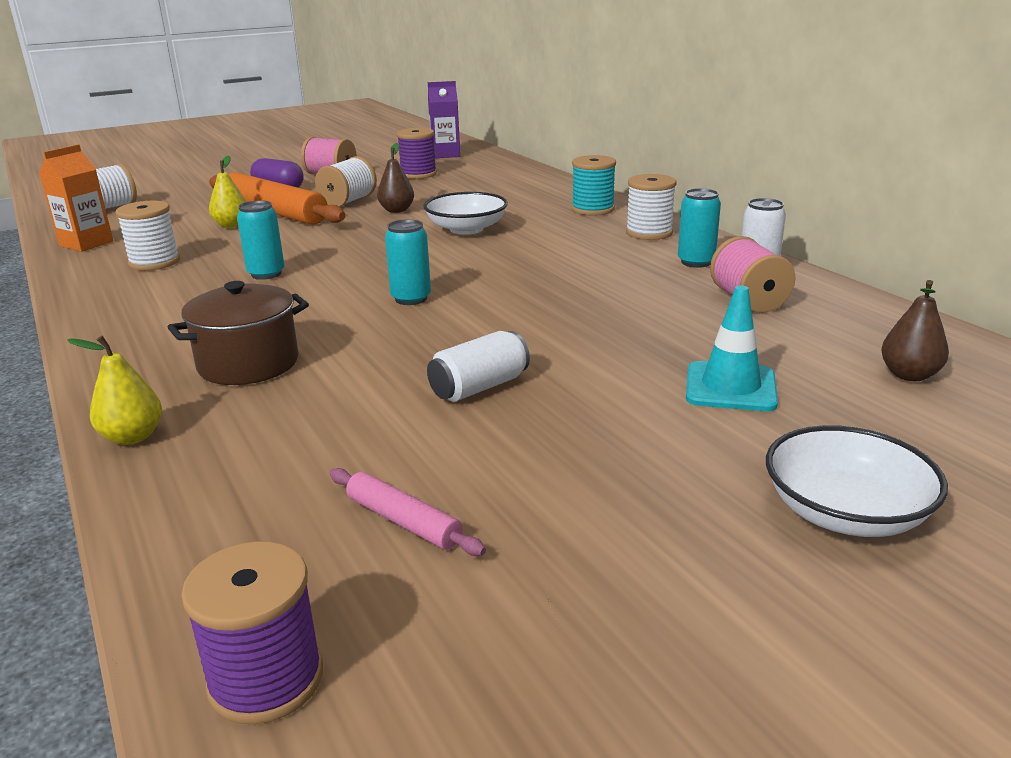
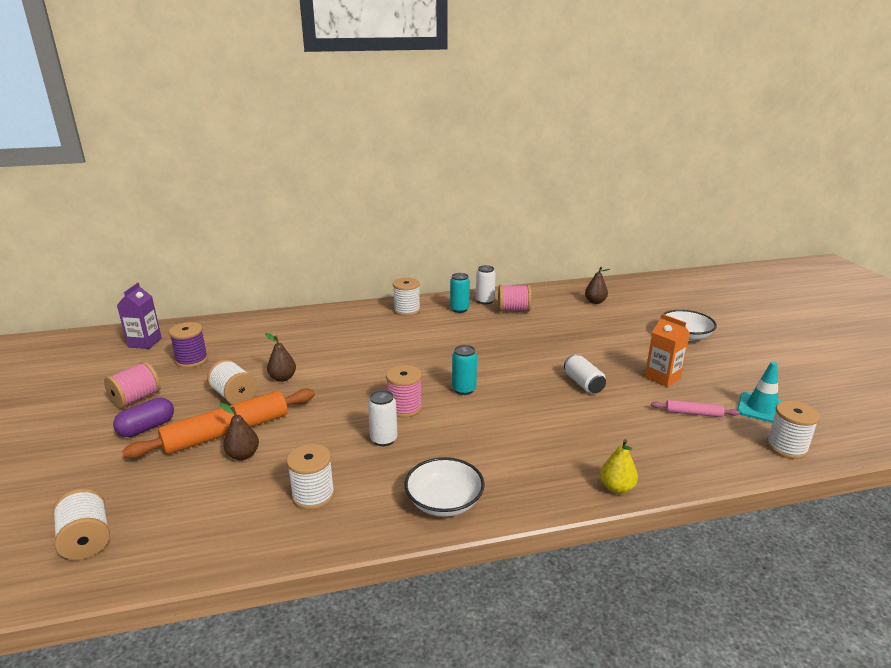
camera: 75 degrees left, 0 degrees up
orange carton [39,144,113,252] -> orange carton moved to [645,314,690,387]
brown pot [168,281,309,385] -> none
purple spool [181,541,323,724] -> white spool [766,401,820,459]
yellow pear [209,156,246,228] -> brown pear [220,403,259,460]
turquoise can [237,200,284,280] -> white can [368,390,398,446]
pink rolling pin [330,468,486,556] -> pink rolling pin turned 45 degrees clockwise [651,400,740,417]
white bowl [423,192,508,235] -> white bowl moved to [405,457,485,517]
turquoise spool [571,155,616,216] -> none
turquoise traffic cone [686,285,778,411] -> turquoise traffic cone moved to [737,362,782,423]
none -> pink spool [386,365,422,418]

